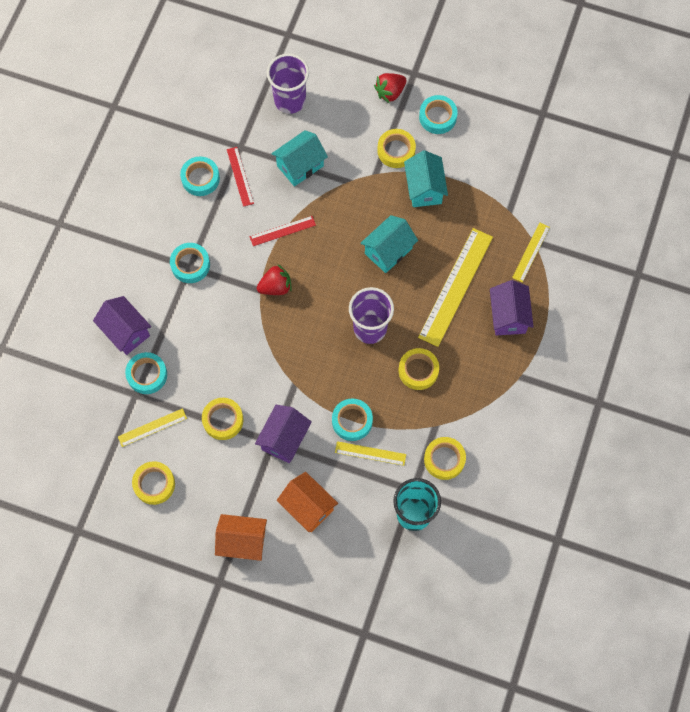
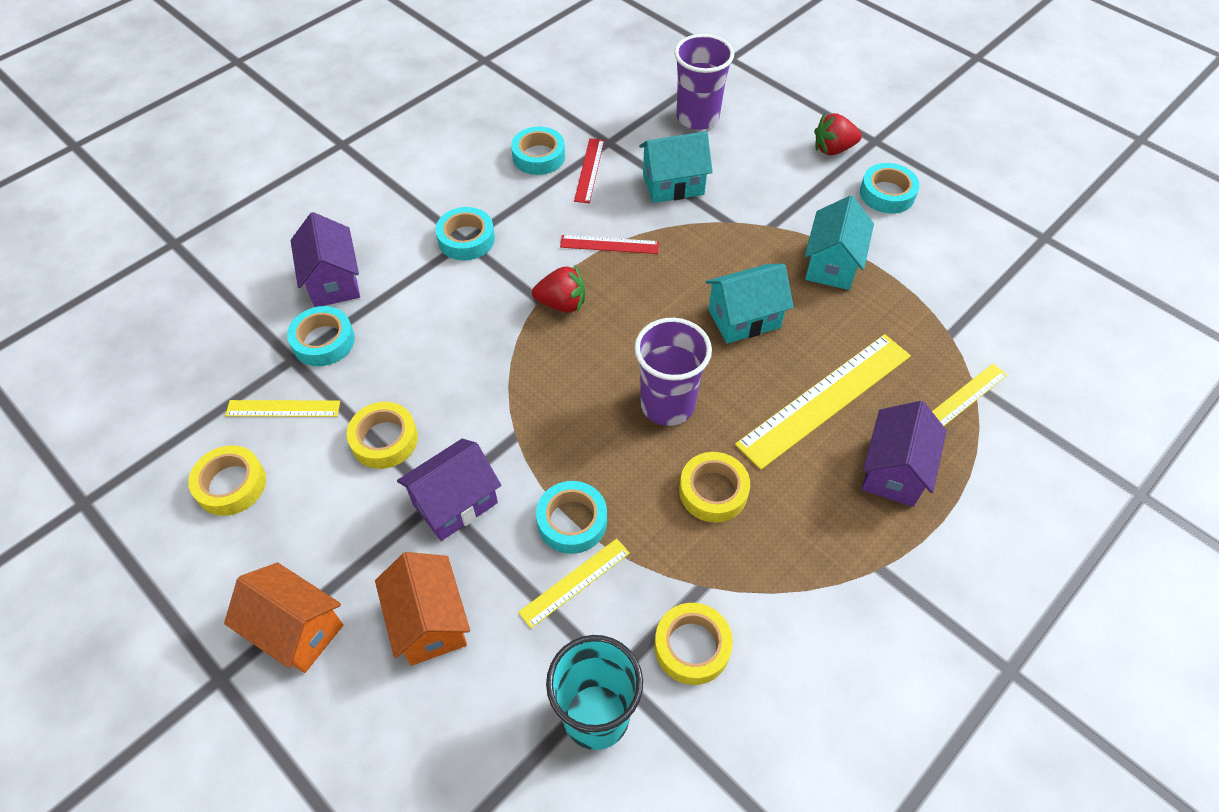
camera: 25 degrees right, 15 degrees down
yellow ruler [335,441,406,466] -> yellow ruler turned 75 degrees counterclockwise [518,538,630,628]
yellow tape [377,129,416,168] -> none

